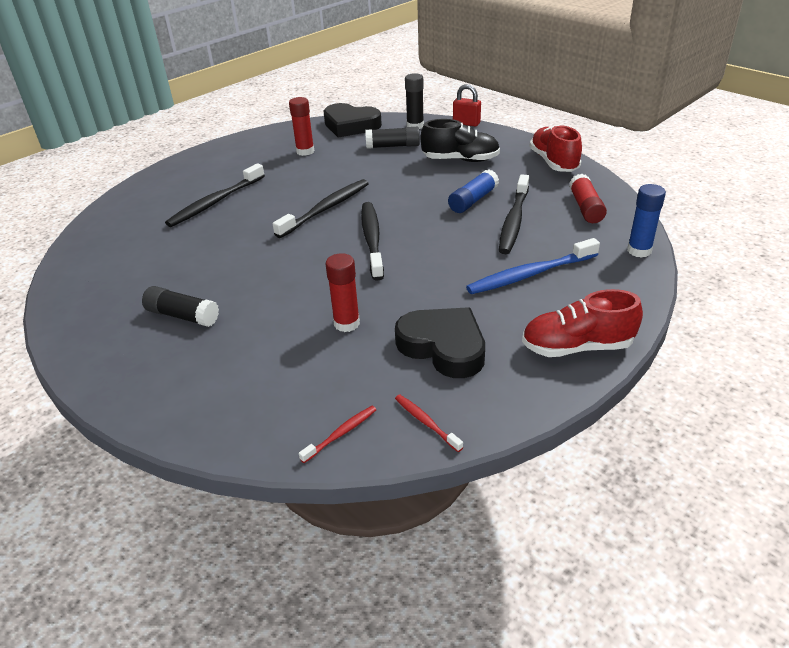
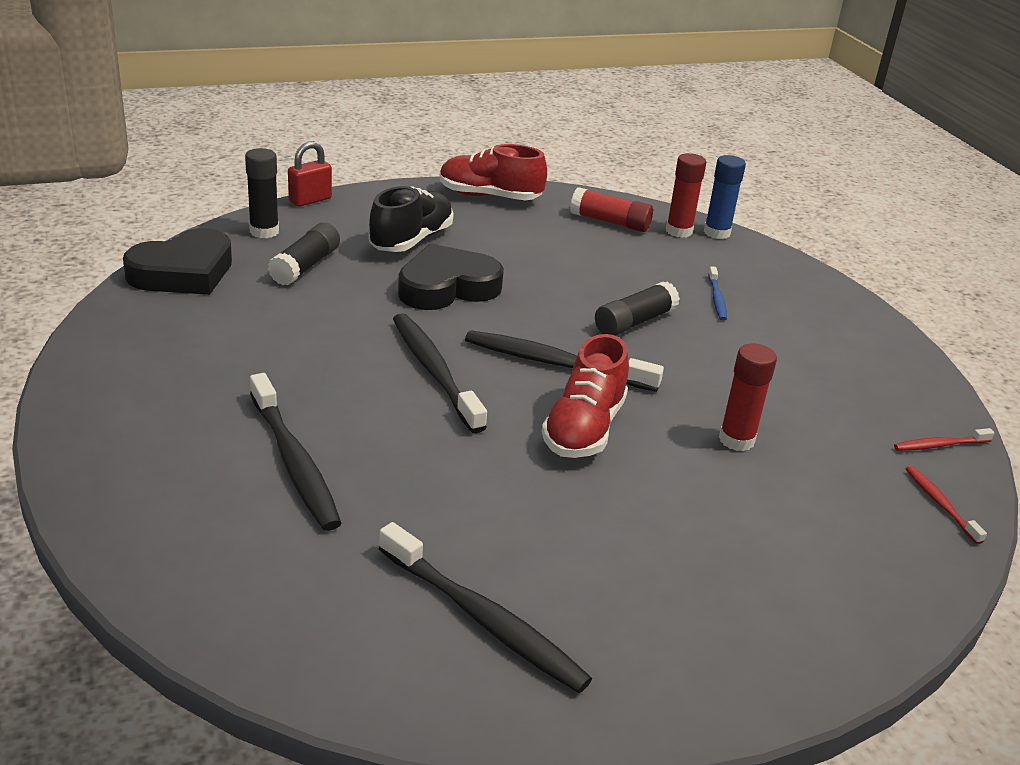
camera: 70 degrees left, 5 degrees down
black glue stick [142,286,219,327] -> black glue stick moved to [595,281,680,336]
red glue stick [289,97,314,156] -> red glue stick moved to [666,153,706,238]
black heart [395,307,485,378] -> black heart moved to [398,243,504,310]
blue glue stick [448,169,499,213] -> none
blue toothbrush [466,238,600,294] -> blue toothbrush [708,266,727,321], size x0.50
black toothbrush [499,174,529,254] -> black toothbrush moved to [379,522,592,693]
red shoe [522,289,643,357] -> red shoe moved to [542,334,629,458]

